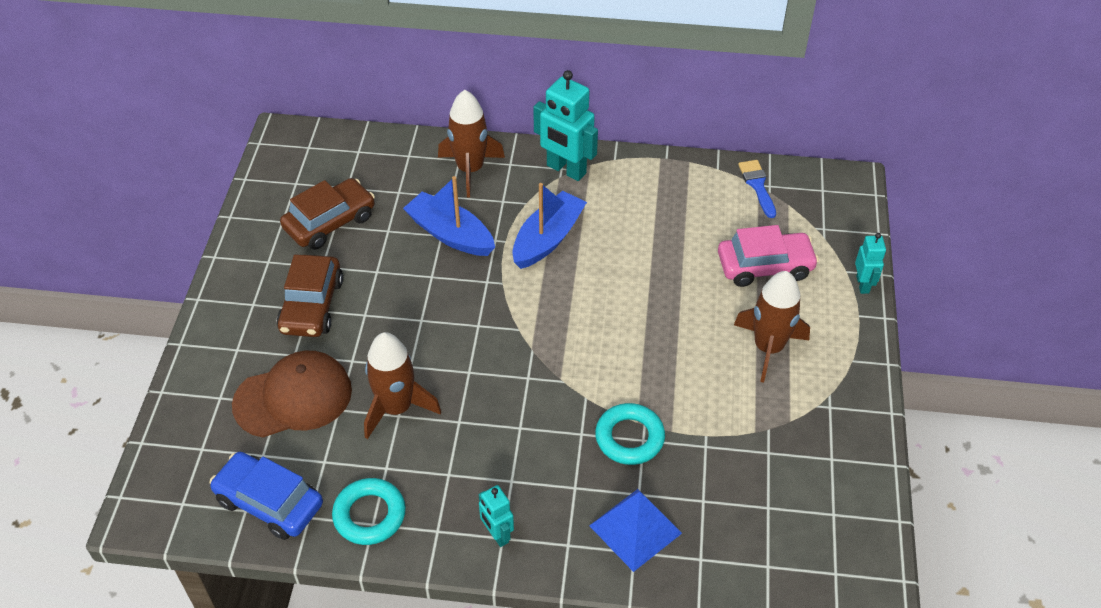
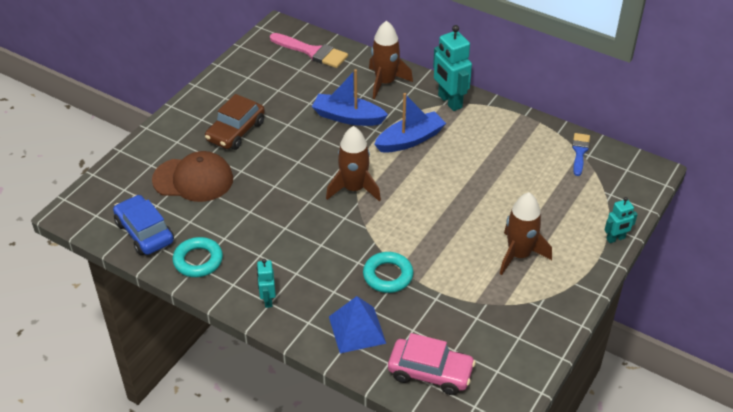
camera: 25 degrees right, 5 degrees down
brown car [280,178,375,250] -> none
brown rocket [364,332,441,439] -> brown rocket moved to [326,126,381,202]
blue boat [403,176,495,256] -> blue boat turned 45 degrees counterclockwise [312,69,388,126]
pink car [718,225,819,287] -> pink car moved to [388,333,476,395]
turquoise robot [855,233,886,294] -> turquoise robot turned 45 degrees clockwise [604,197,638,243]
none -> pink brush [270,33,348,68]

